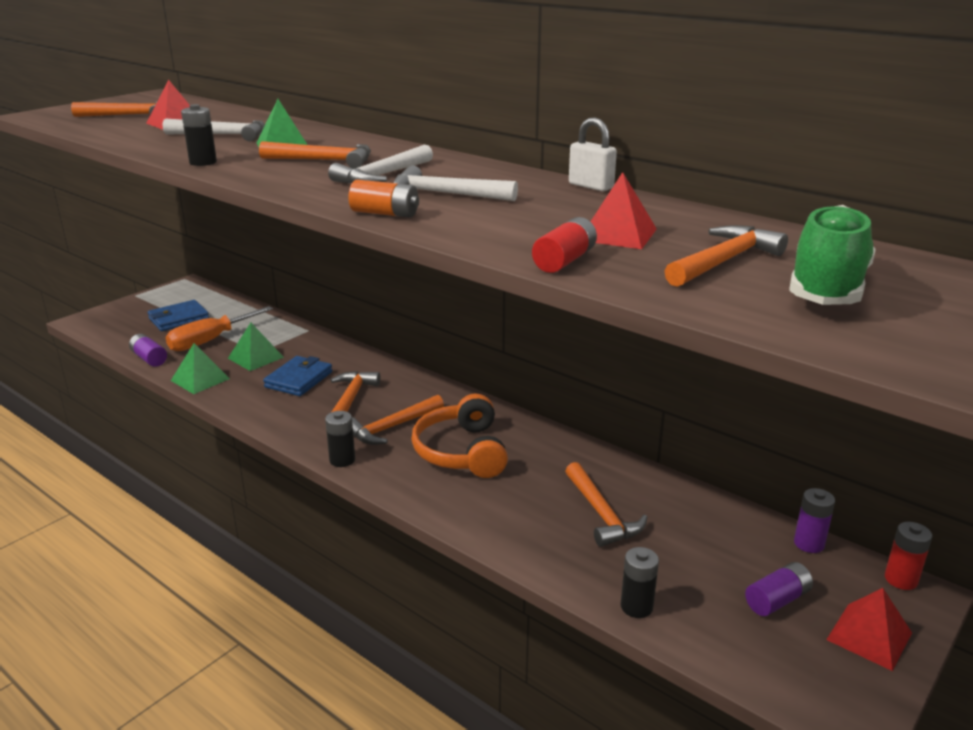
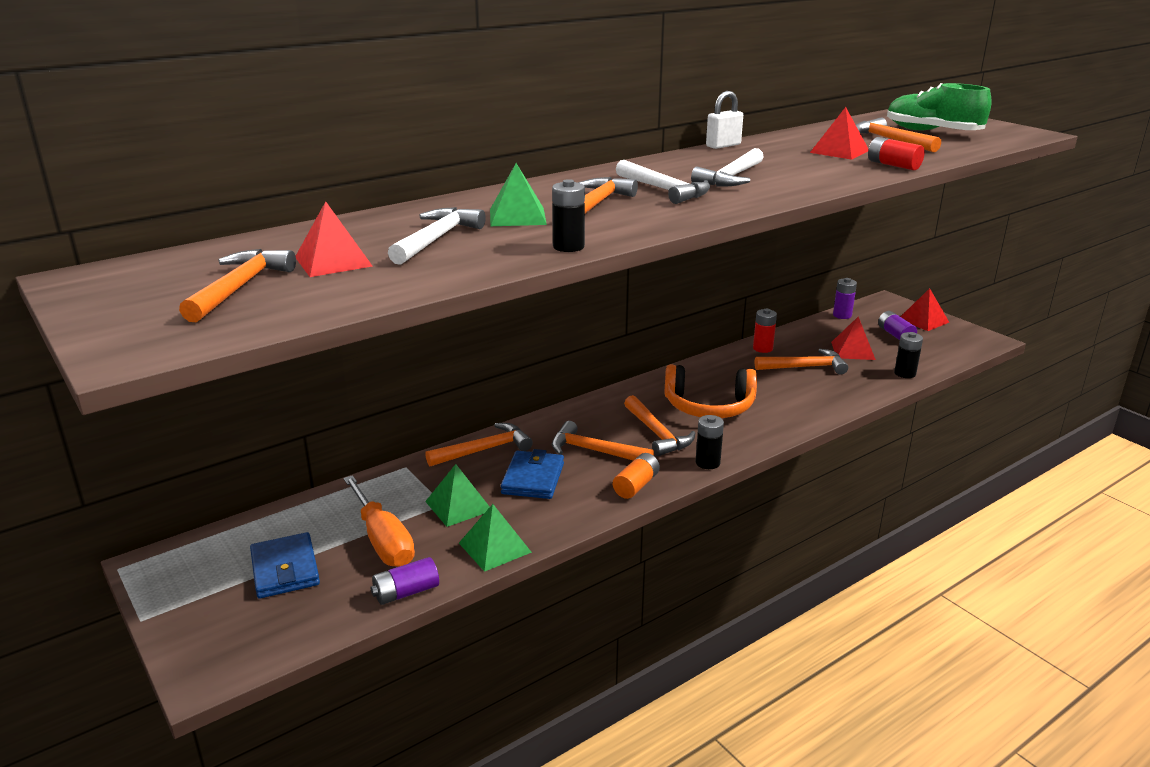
camera: 75 degrees left, 0 degrees up
blue wallet [263,356,332,396] -> blue wallet turned 60 degrees clockwise [501,449,564,499]
orange battery [348,180,419,218] -> orange battery moved to [613,453,660,499]
red battery [885,522,932,590] -> red battery moved to [753,309,777,353]
none -> orange hammer [425,423,533,466]
none -> red pyramid [831,316,876,360]

